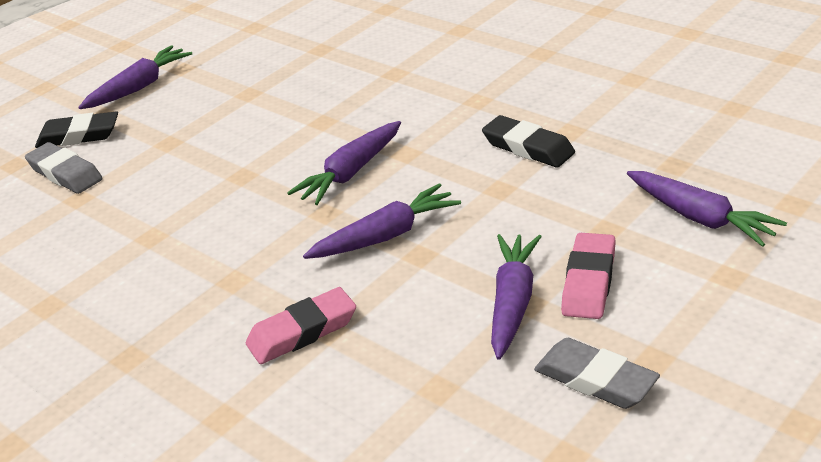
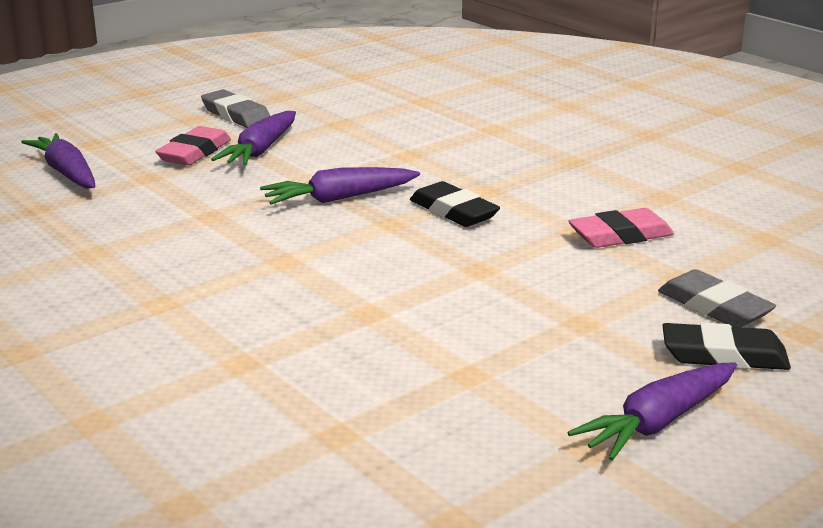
camera: 175 degrees left, 10 degrees down
pink eraser [246,287,356,364] -> pink eraser moved to [568,208,674,248]
purple carrot [287,121,401,205] -> none
black eraser [482,115,575,168] -> black eraser moved to [410,181,500,227]

